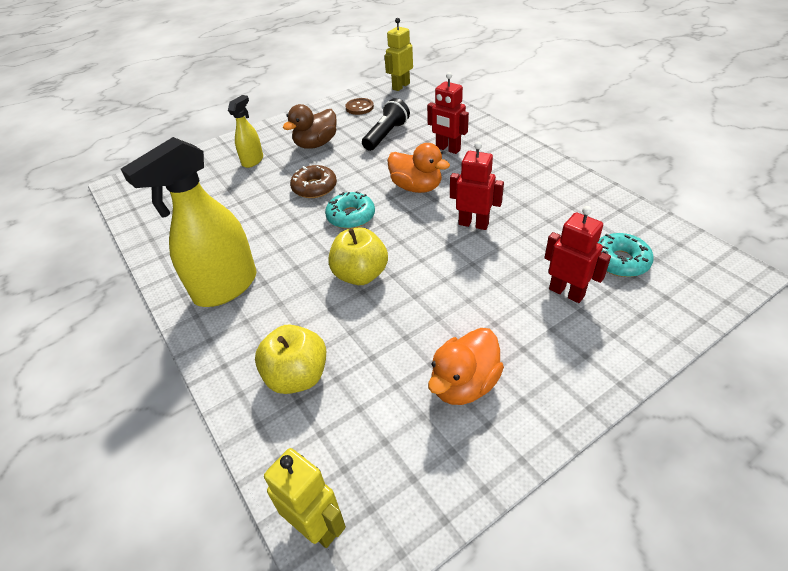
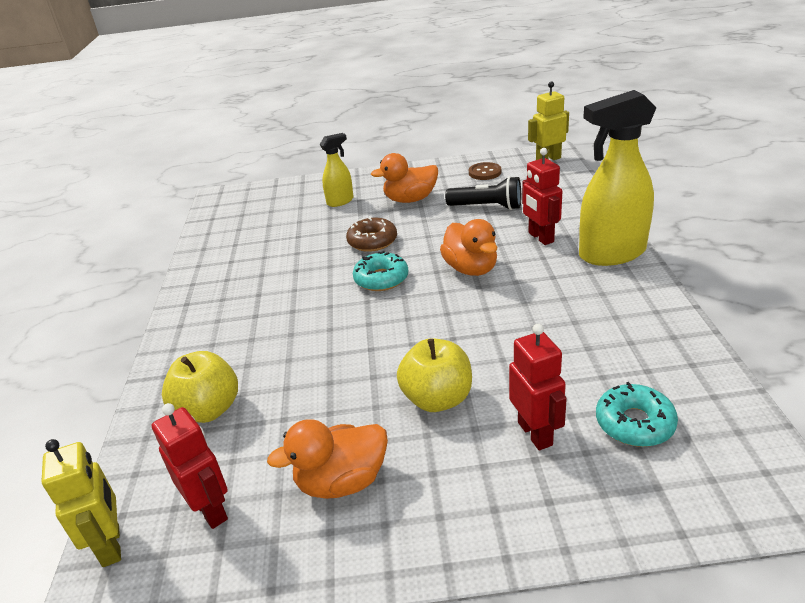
camera: 30 degrees right, 10 degrees down
yellow spray bottle [121,137,257,307] -> yellow spray bottle moved to [579,90,656,266]
brown duck [283,104,337,149] -> orange duck [371,153,438,203]
yellow apple [328,227,388,285] -> yellow apple moved to [397,338,472,412]
black flashlight [362,98,410,151] -> black flashlight turned 45 degrees clockwise [445,176,521,210]
red robot [450,142,504,230] -> red robot moved to [152,403,228,529]

